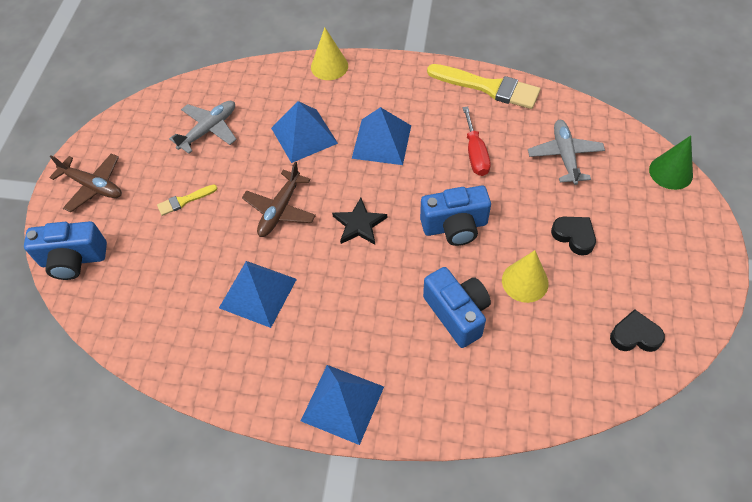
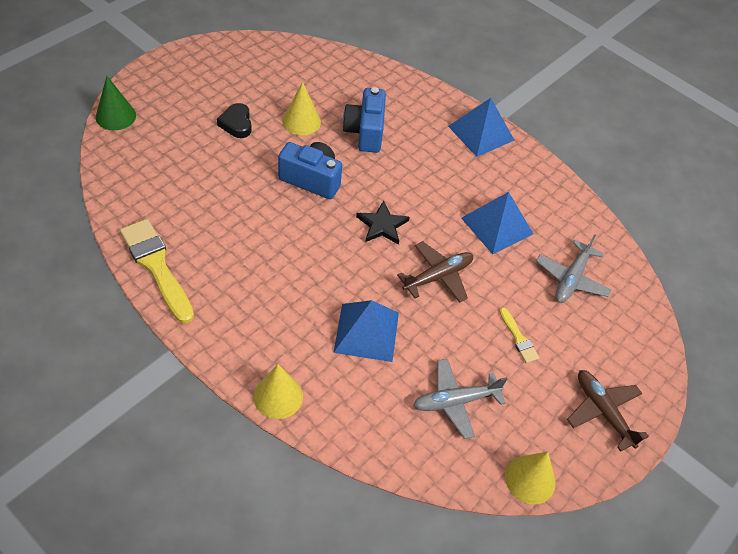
camera: 155 degrees left, 5 degrees down
blue camera [24,221,107,280] -> none
yellow brush [157,185,218,216] -> yellow brush turned 60 degrees clockwise [499,307,539,363]
blue pyramid [352,107,411,165] -> none
red screwdriver [463,107,491,176] -> none
grey plane [528,120,605,185] -> grey plane moved to [536,234,612,303]
black heart [610,309,665,352] -> none
none -> yellow cone [505,452,556,505]

